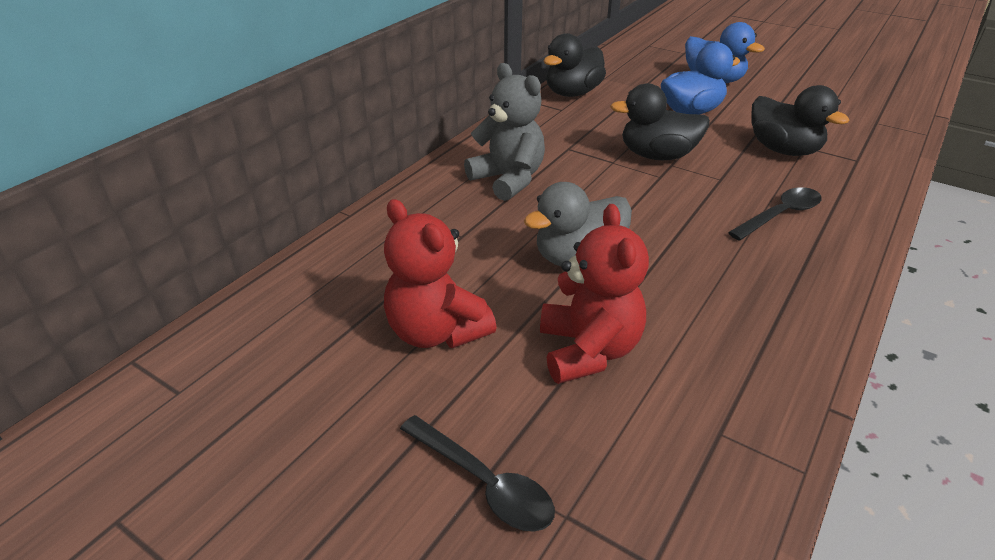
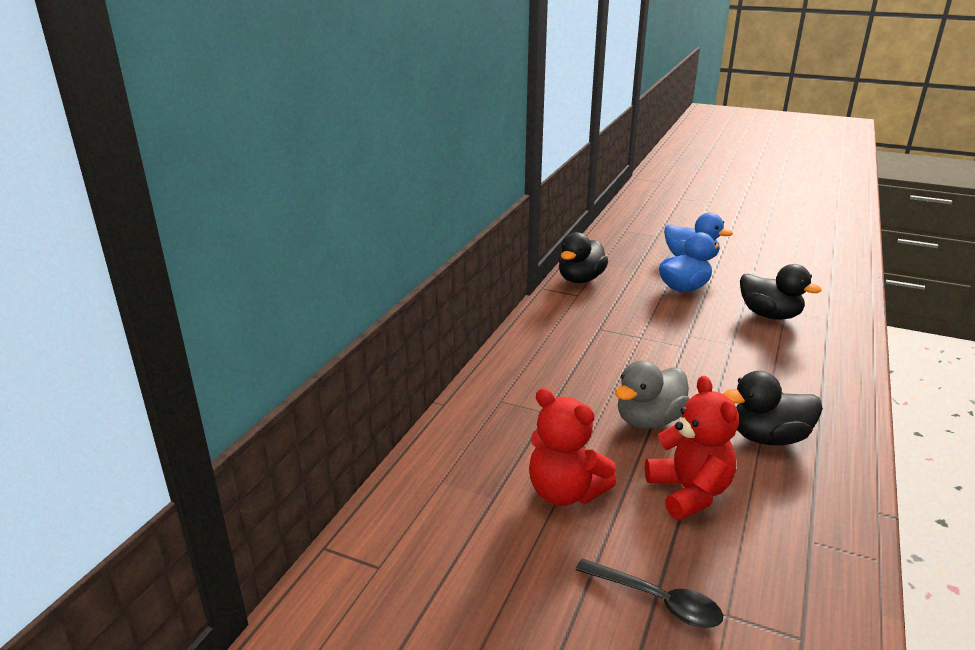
camera: 10 degrees left, 10 degrees down
grey teddy bear [464,63,545,201] -> none
black duck [610,83,710,160] -> black duck moved to [723,371,823,445]
black spoon [728,187,822,241] -> none

